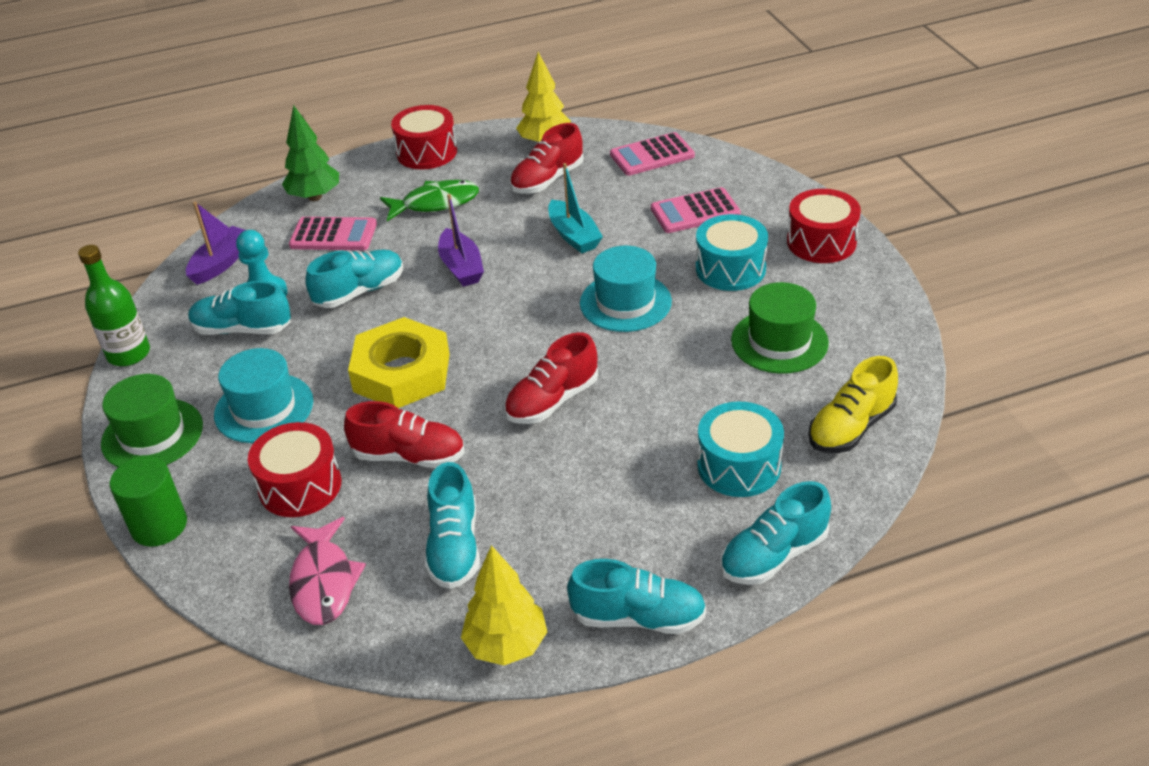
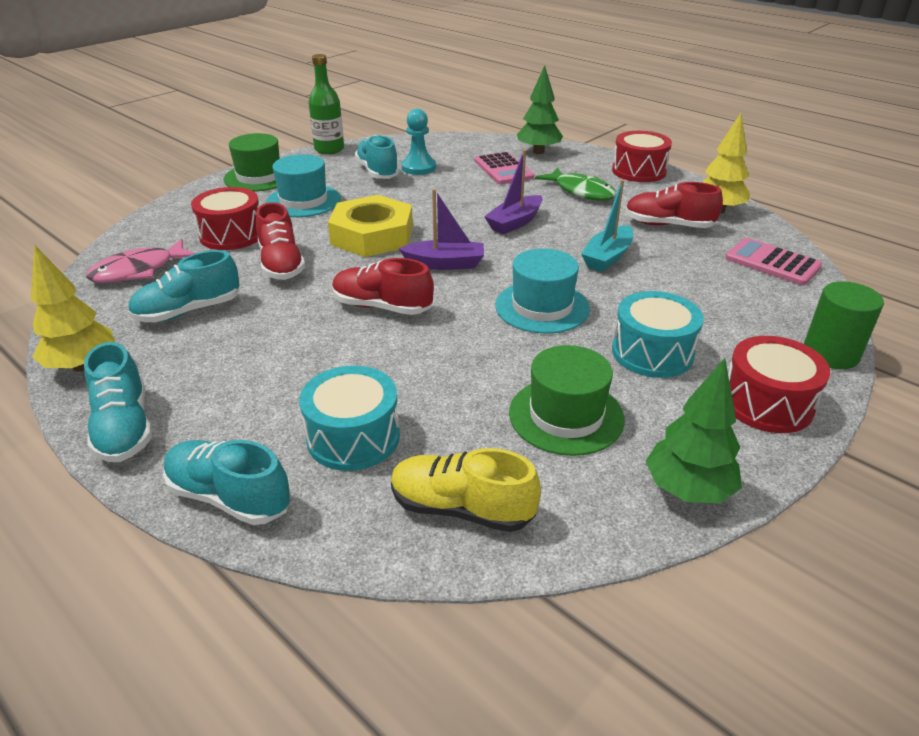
camera: 60 degrees right, 5 degrees down
green cylinder [110,456,187,547] -> green cylinder moved to [804,281,884,369]
purple boat [186,202,245,285] -> purple boat moved to [399,189,484,270]
turquoise shoe [305,250,404,308] -> none
pink calculator [651,187,741,233] -> none
none -> green tree [645,358,742,503]

